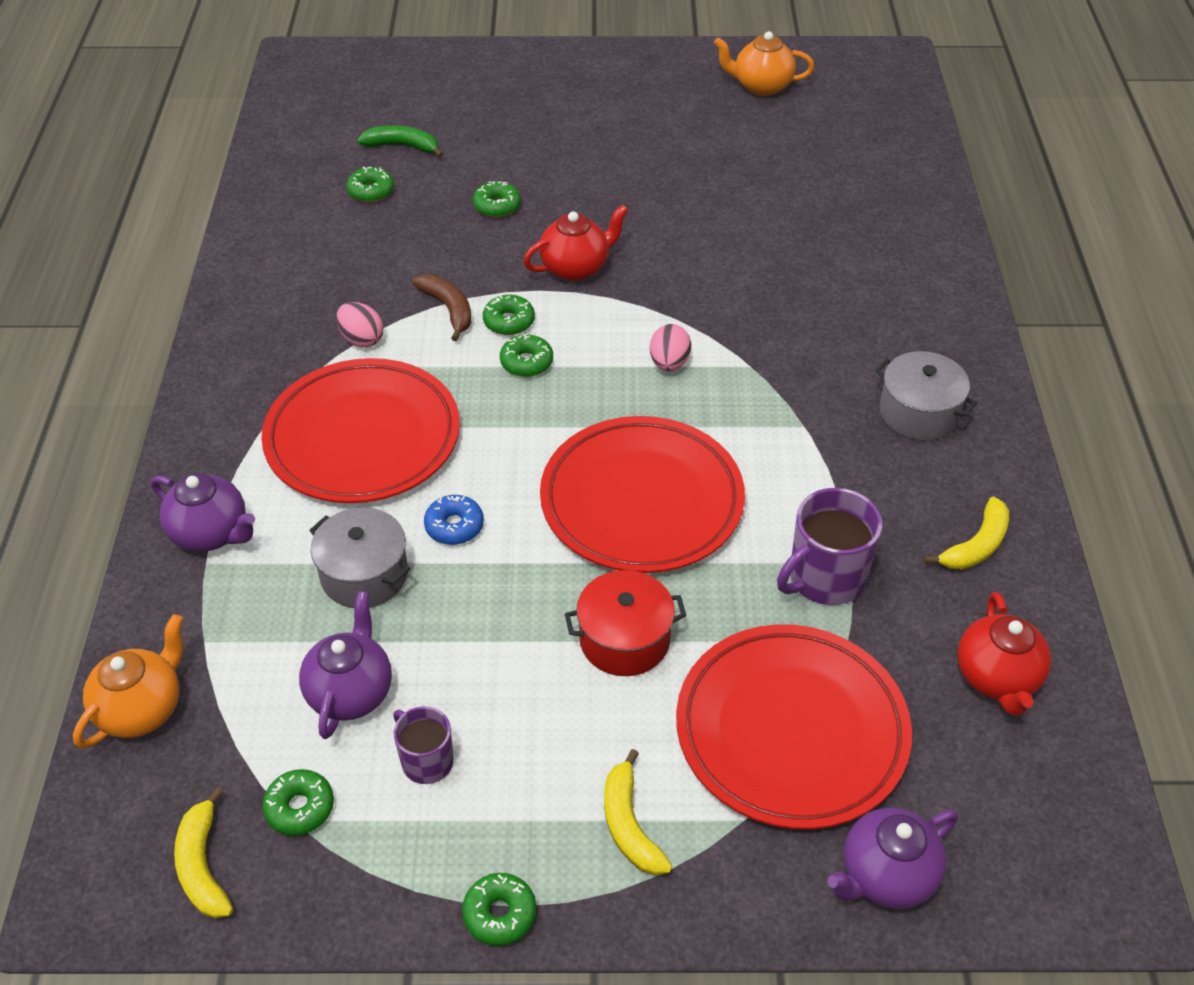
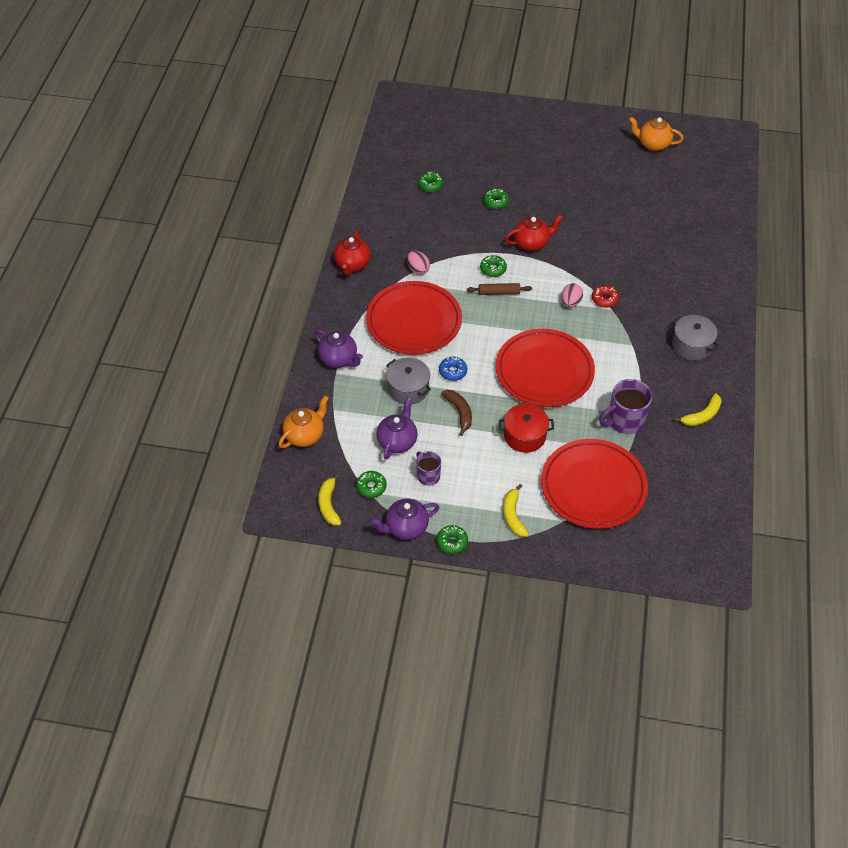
camera: 10 degrees right, 5 degrees up
green banana [357,125,443,157] -> none
brown banana [412,275,471,341] -> brown banana moved to [441,390,472,436]
green donut [500,334,553,377] -> brown rolling pin [467,283,532,295]
purple teapot [827,808,958,909] -> purple teapot moved to [371,498,440,540]
red teapot [957,592,1051,716] -> red teapot moved to [334,230,371,275]
none -> red donut [592,285,619,308]

